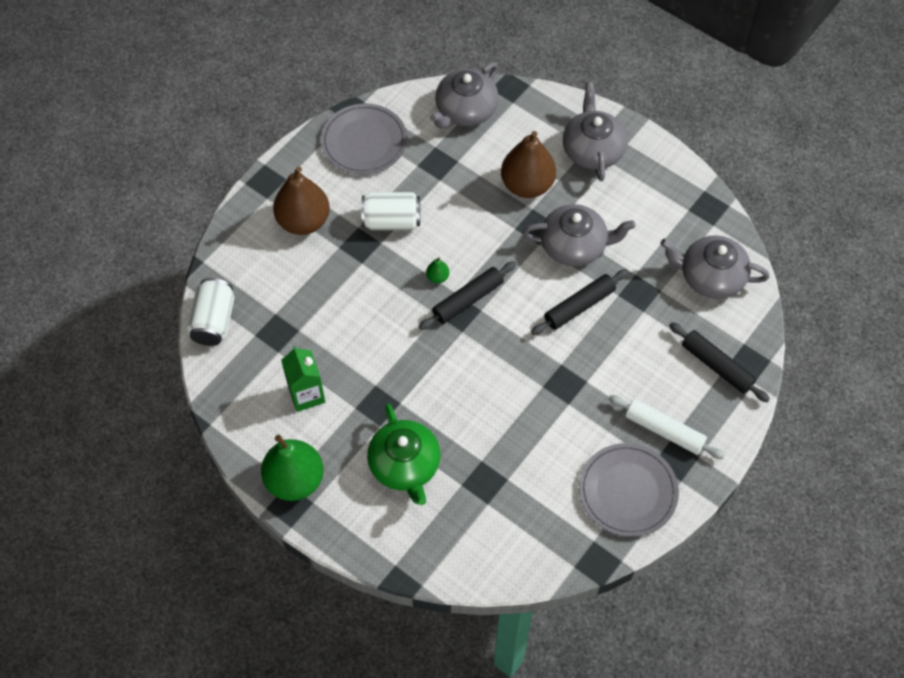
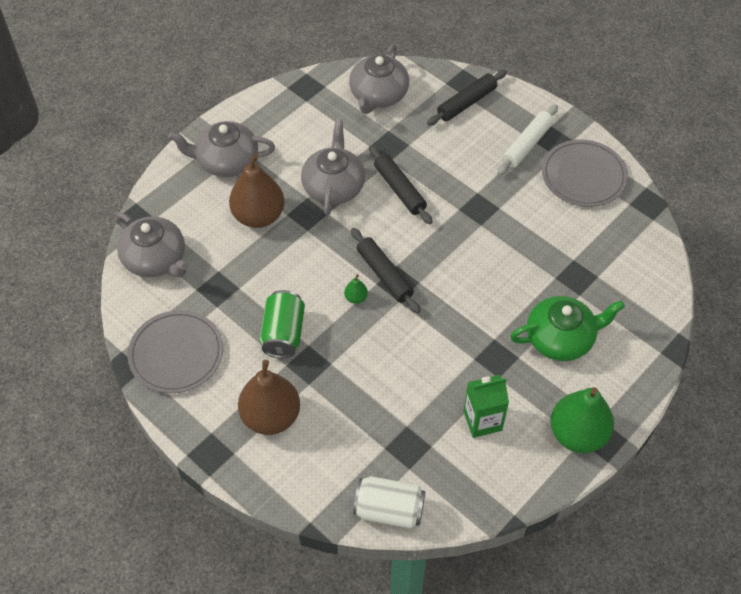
camera: 85 degrees left, 5 degrees down
white can [361,192,420,230] -> green can [260,290,305,358]

